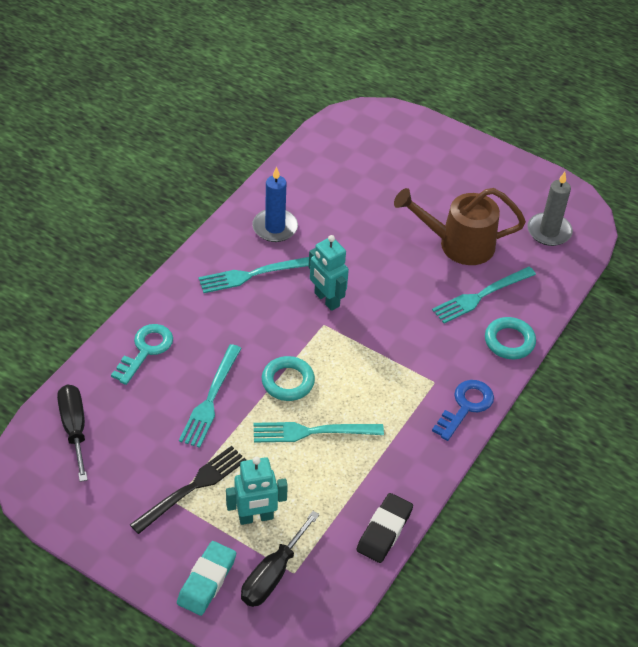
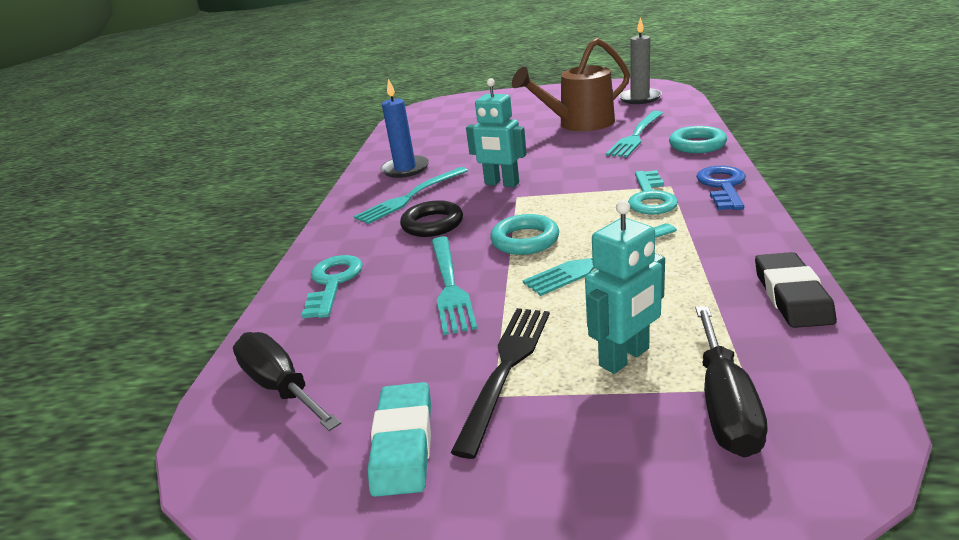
camera: 20 degrees left, 20 degrees down
turquoise eraser [177,541,236,616] -> turquoise eraser moved to [368,382,431,497]
none -> black ring [400,200,463,237]
none -> turquoise key [628,170,678,214]

